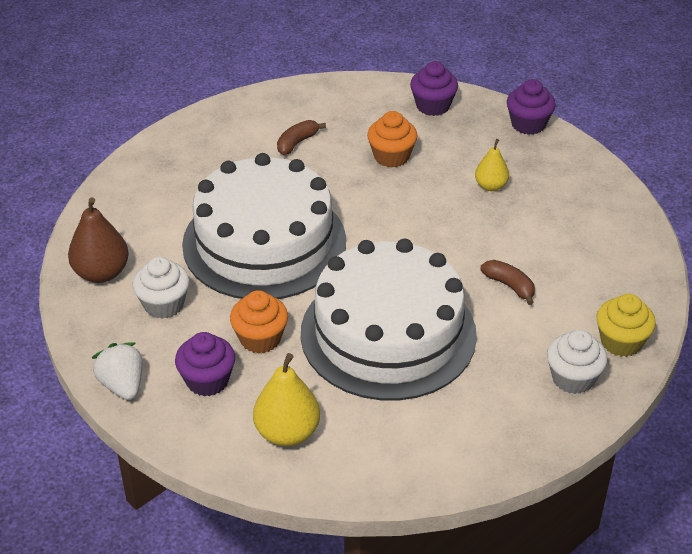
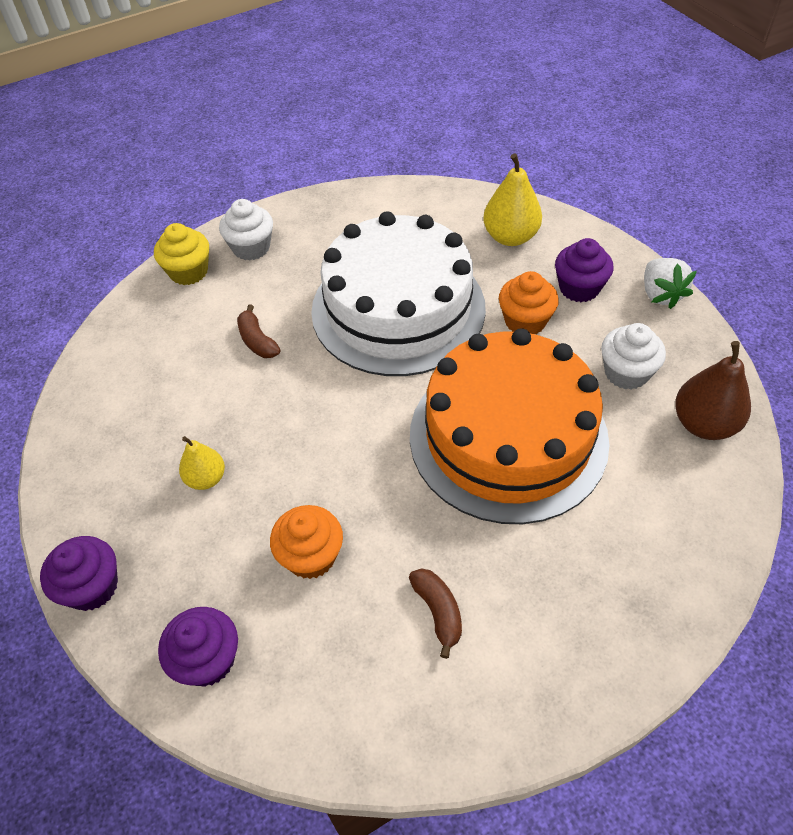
camera: 165 degrees left, 10 degrees up
white cake [182,153,346,299] -> orange cake [410,328,609,524]
brown banana [277,120,326,155] -> brown banana turned 75 degrees counterclockwise [409,568,462,659]

